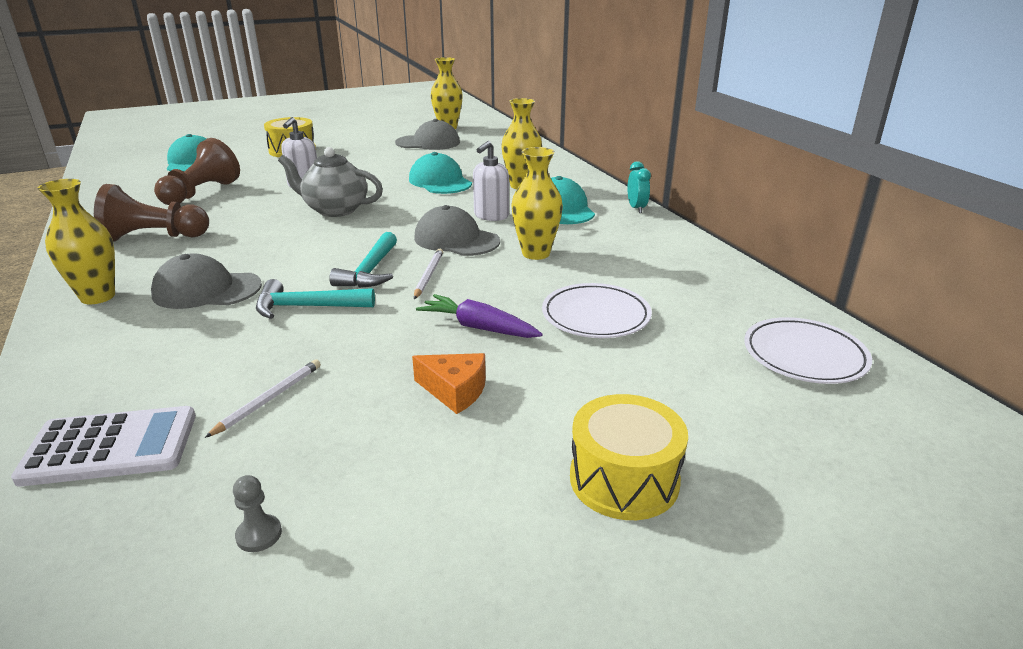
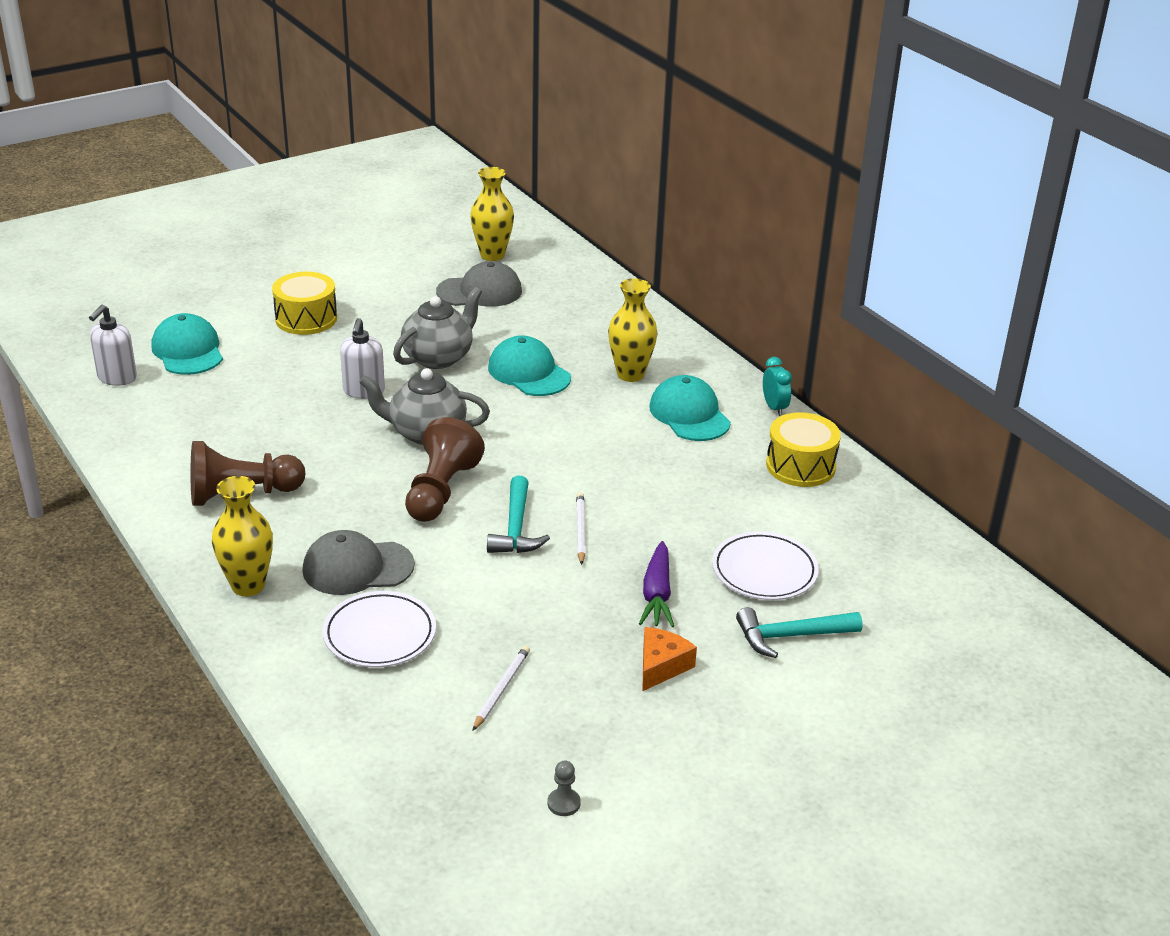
camera: 10 degrees left, 5 degrees up
white calculator [11,406,196,487] -> none
brown pawn [154,138,240,205] -> brown pawn moved to [405,417,485,522]
turquoise hammer [256,279,375,319] -> turquoise hammer moved to [736,607,862,658]
orange cheese [412,353,486,414] -> orange cheese turned 75 degrees counterclockwise [642,627,697,691]
grey cap [414,205,500,256] -> none
purple carrot [416,294,543,338] -> purple carrot turned 105 degrees counterclockwise [639,541,674,627]
white soap dispenser [473,141,509,221] -> white soap dispenser moved to [89,305,137,386]
yellow vase [511,147,563,260] -> none
yellow drum [570,394,688,520] -> yellow drum moved to [766,412,841,487]
white plate [744,317,872,384] -> white plate moved to [322,591,436,667]
none -> grey teapot [393,287,482,369]

